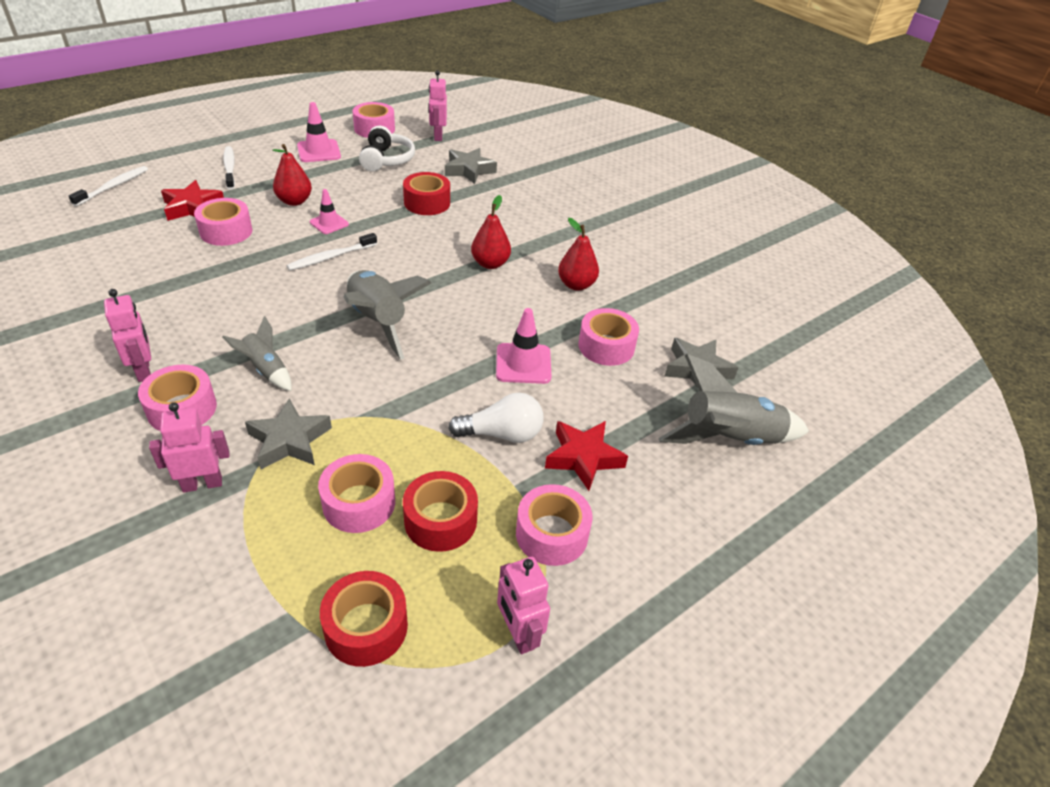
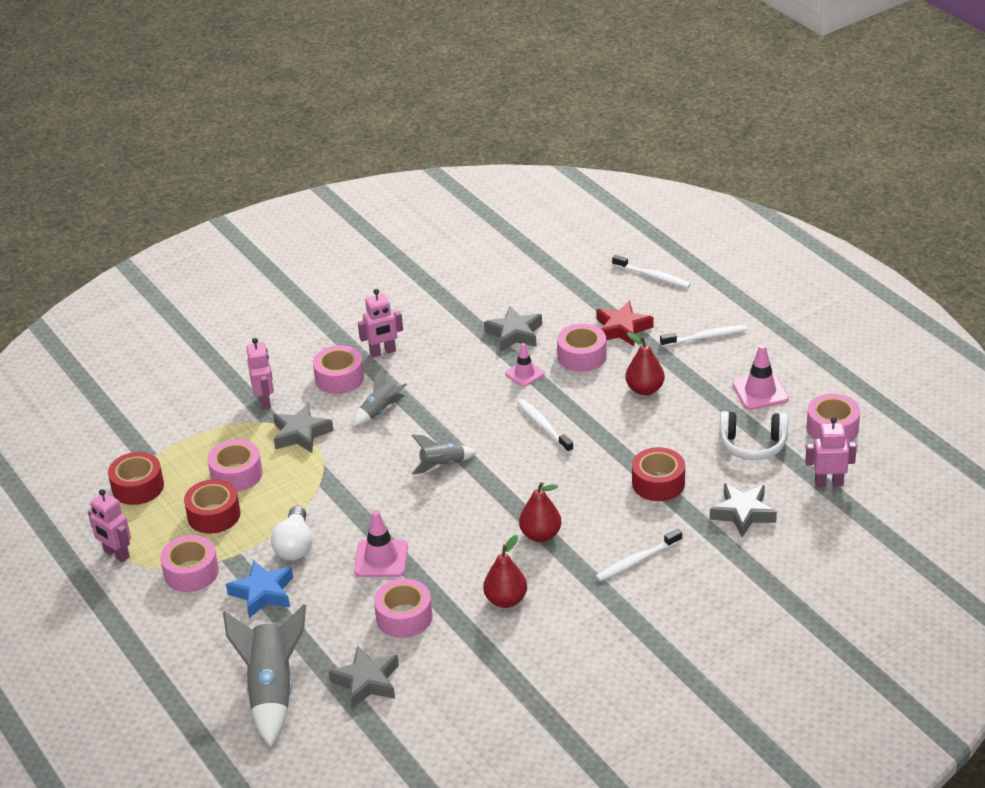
camera: 100 degrees right, 5 degrees down
pink traffic cone [310,189,349,234] -> pink traffic cone moved to [505,343,544,387]
grey rocket [344,270,431,360] -> grey rocket [412,434,476,475], size x0.54
pink robot [497,557,550,654] -> pink robot turned 120 degrees counterclockwise [88,489,131,563]
red star [545,421,628,491] -> blue star [226,560,293,618]
none -> grey star [484,306,542,352]
none -> white toothbrush [596,529,682,581]

